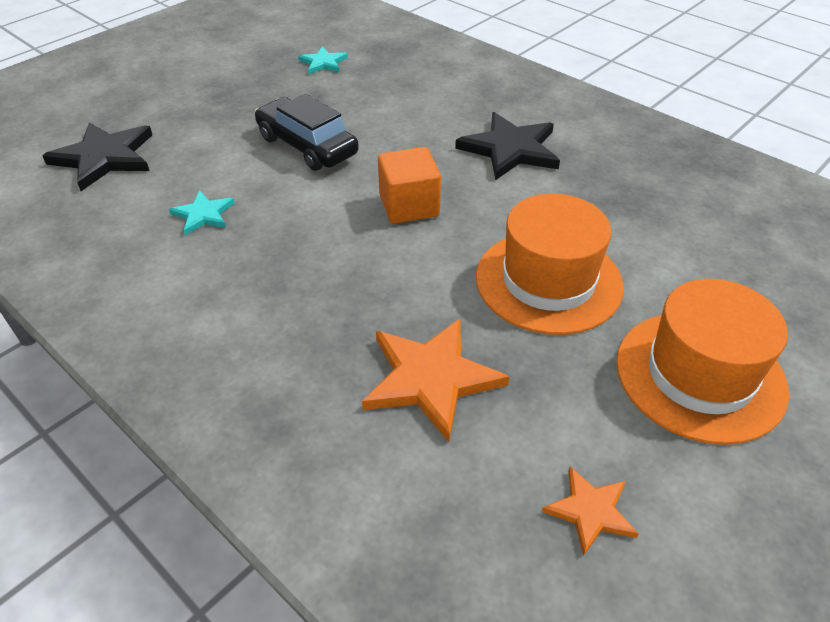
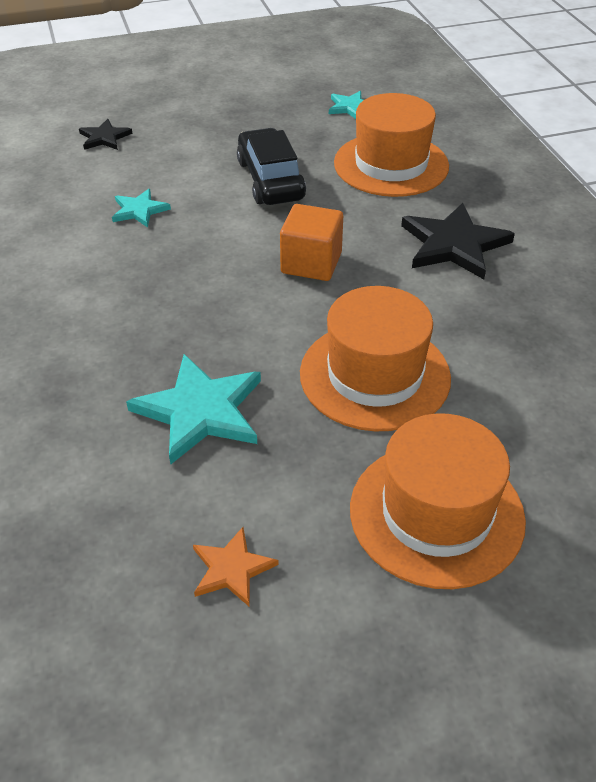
camera: 30 degrees right, 0 degrees up
black star [42,122,152,191] -> black star [79,119,133,150], size x0.55
orange star [362,319,509,442] -> turquoise star [126,354,261,465]
none -> orange hat [334,93,449,197]

